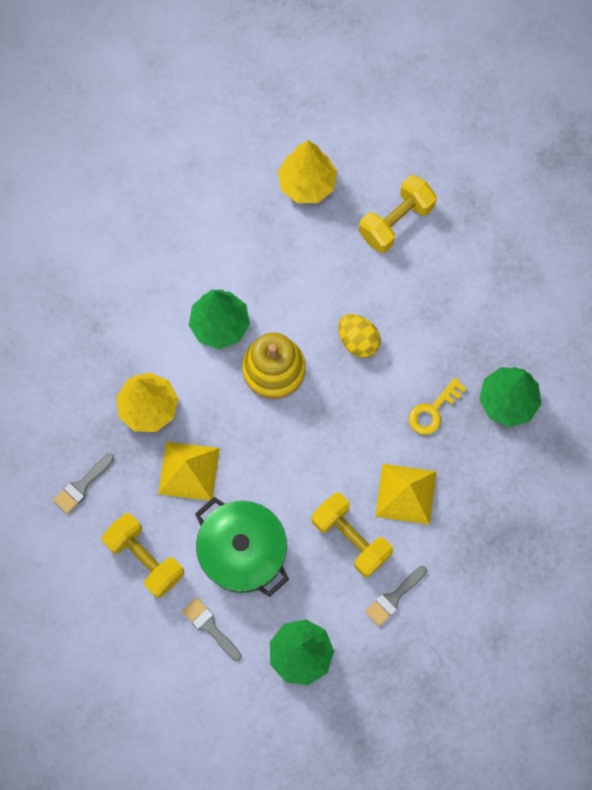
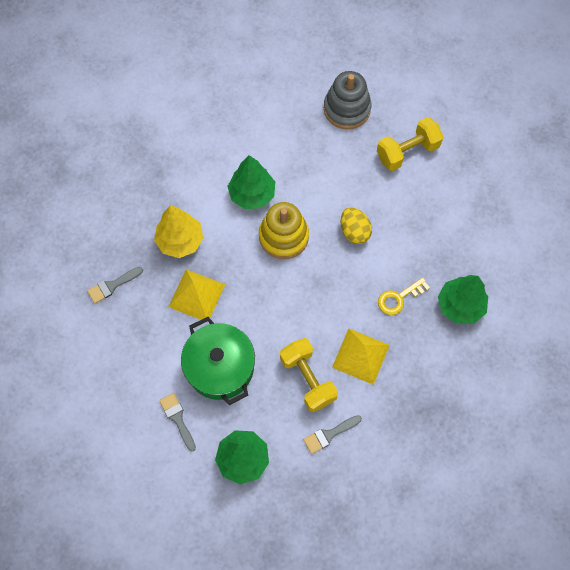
camera: 15 degrees right, 5 degrees down
yellow dumbbell [102,513,184,598] -> none
yellow tree [278,141,337,203] -> grey stacking toy [324,71,372,129]

